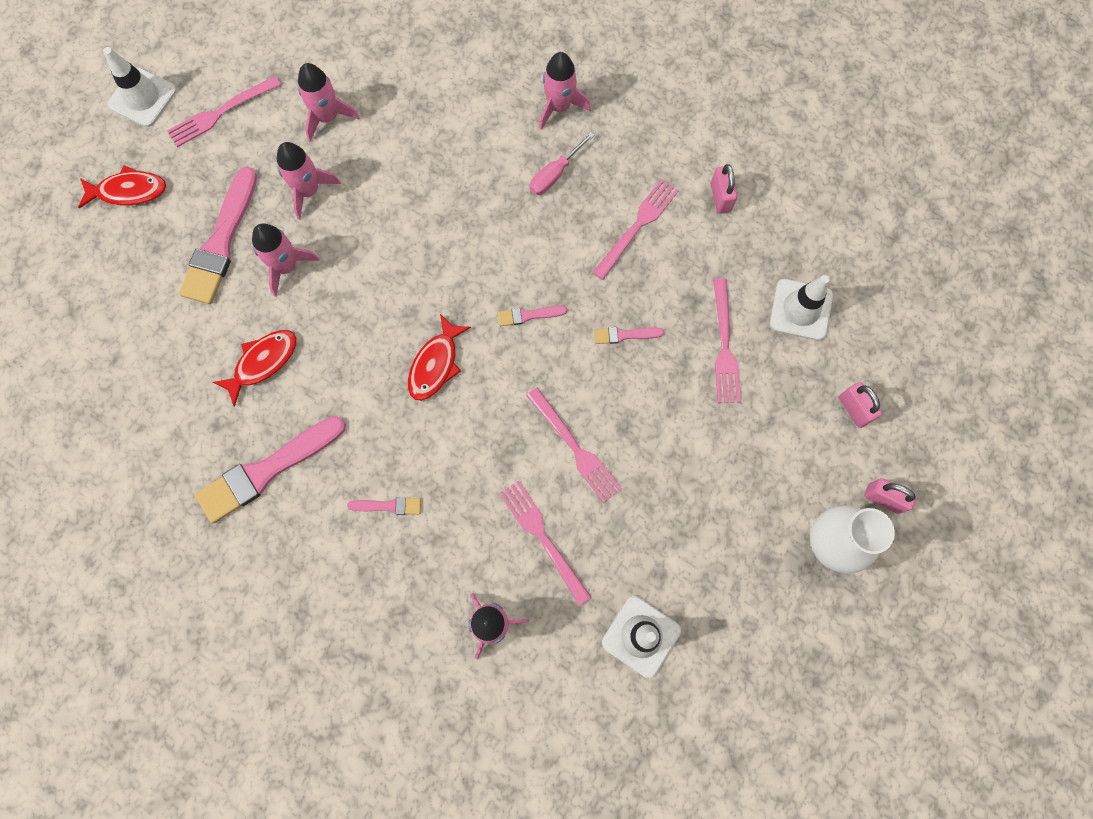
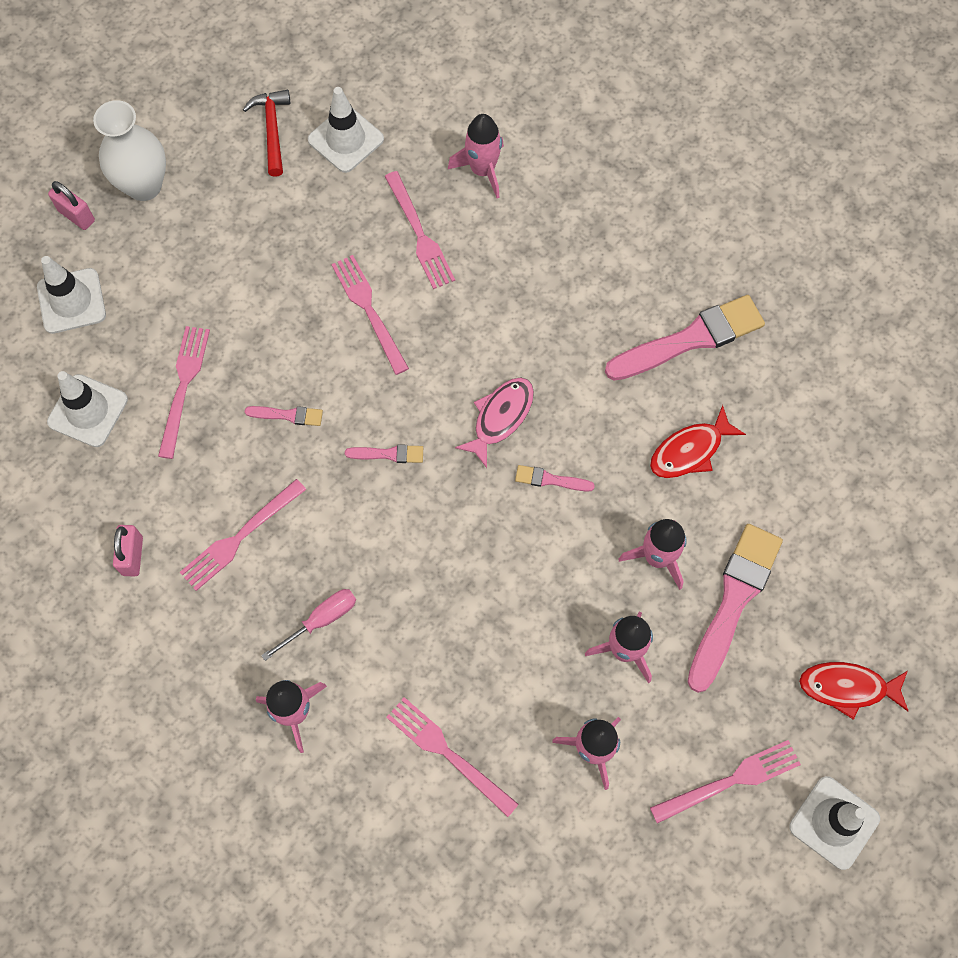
camera: 170 degrees left, 5 degrees down
pink brush [347,497,421,515] -> pink brush moved to [515,465,595,492]
red fish [408,314,471,401] -> pink fish [455,378,534,468]
pink padlock [839,382,882,428] -> white traffic cone [37,256,106,334]
none -> red hammer [243,90,290,177]
none -> pink fork [386,697,519,817]

